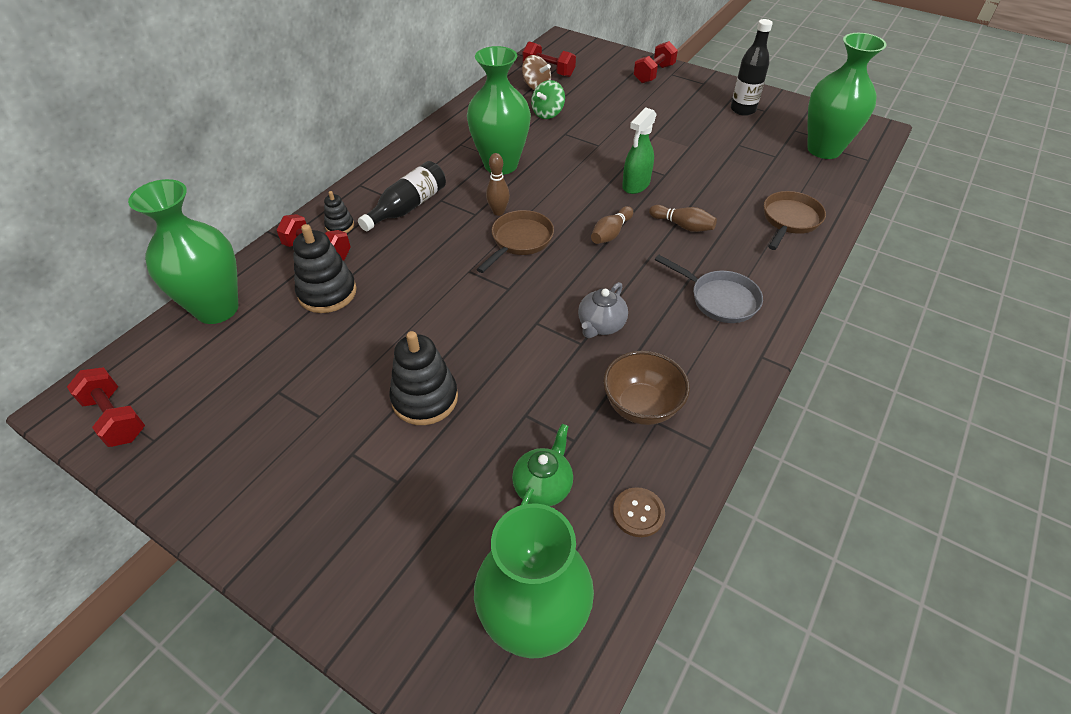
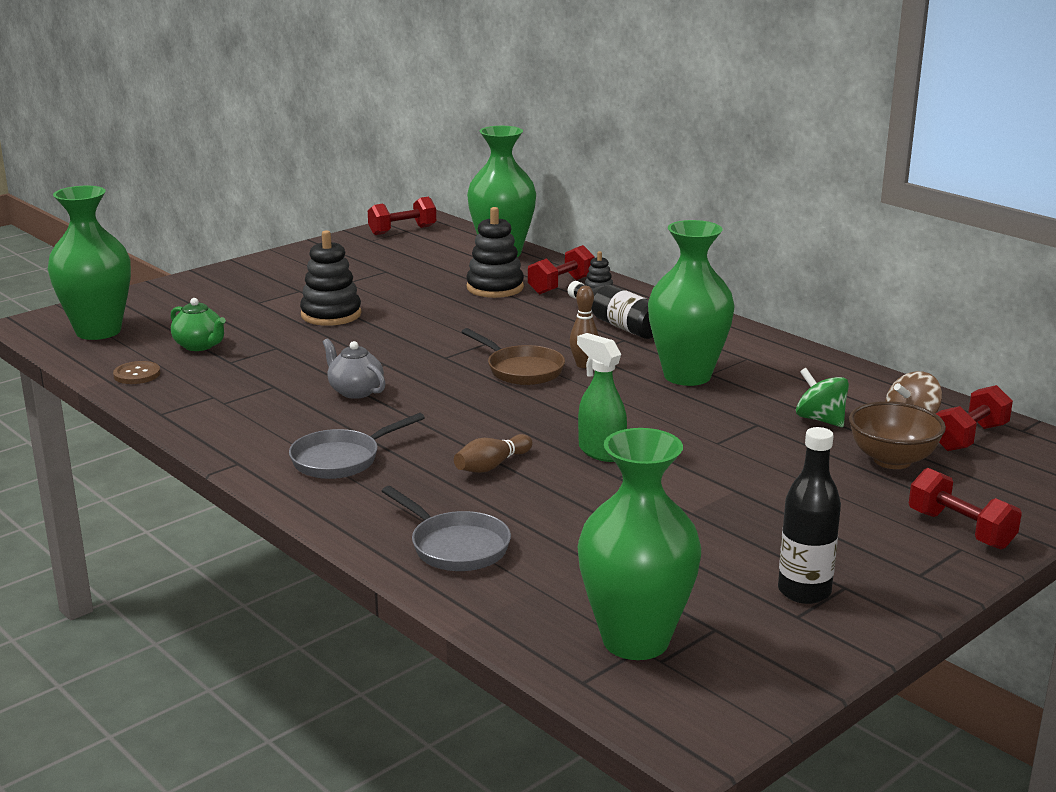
camera: 105 degrees right, 25 degrees down
brown bowling pin [591,206,633,244] -> none
brown bowl [603,351,690,425] -> brown bowl moved to [849,401,946,469]
brown pan [764,191,826,250] -> grey pan [382,486,511,571]

